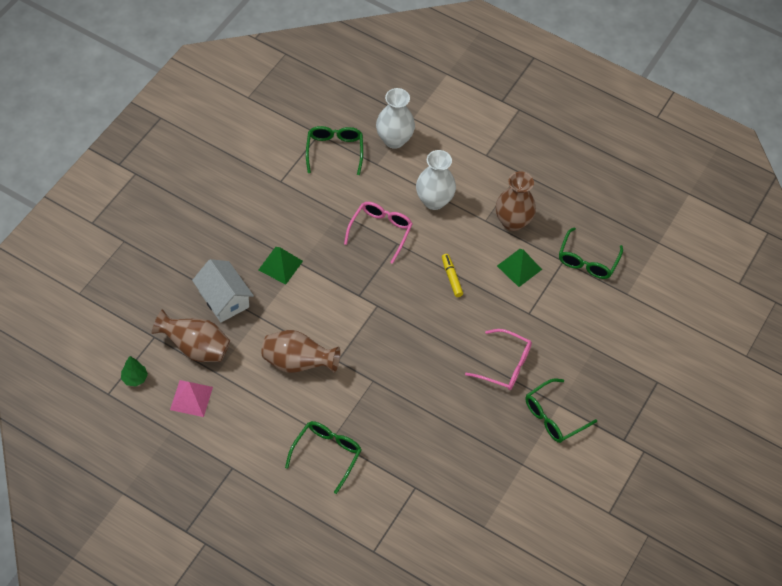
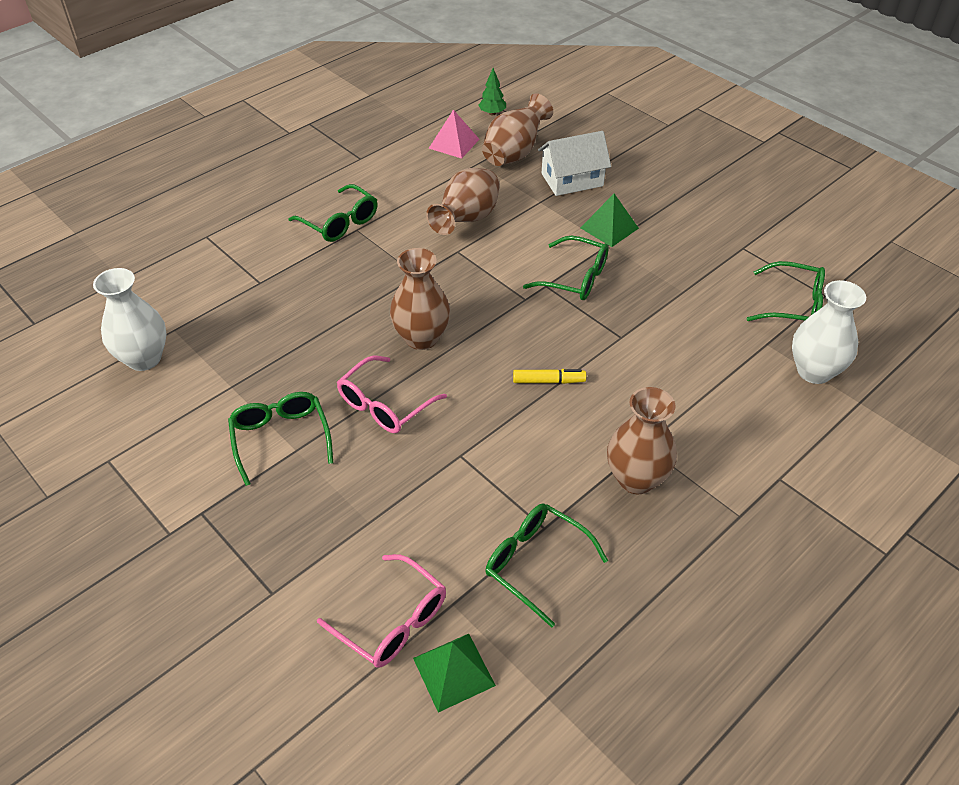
camera: 110 degrees right, 10 degrees down
pink glasses [344,202,412,264] -> pink glasses moved to [317,554,446,668]
white vase [416,150,456,210] -> white vase moved to [93,268,167,371]
green pyramid [497,249,542,287] -> green pyramid moved to [413,634,496,712]
none -> brown vase [390,248,450,350]
none -> green glasses [523,236,609,300]

